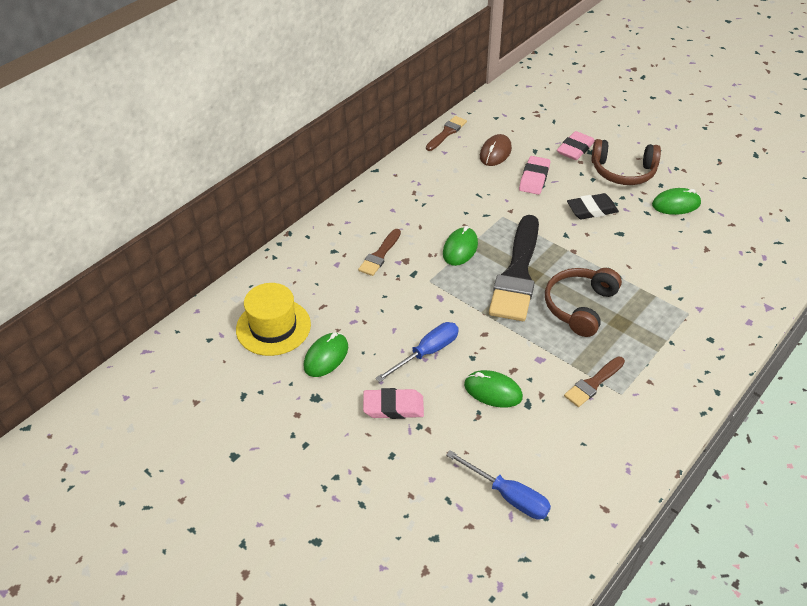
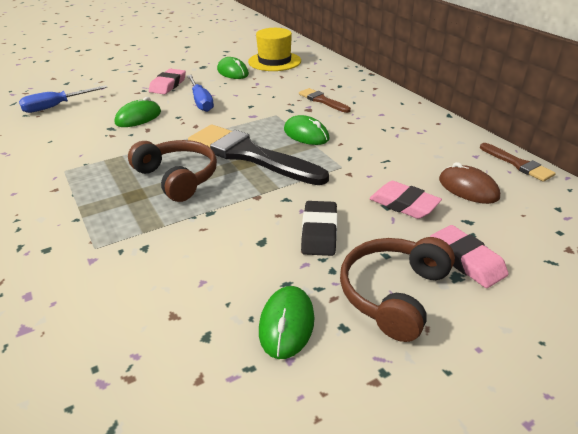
camera: 110 degrees right, 10 degrees down
brown brush [564,356,625,407] -> none

